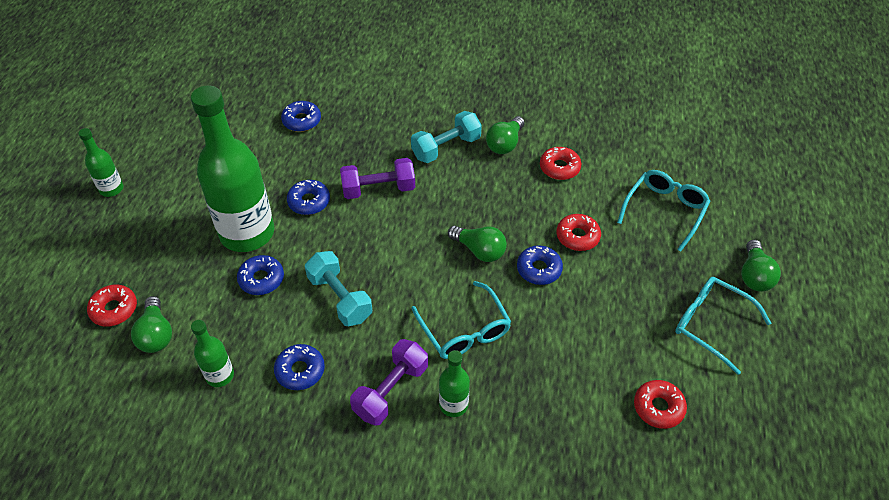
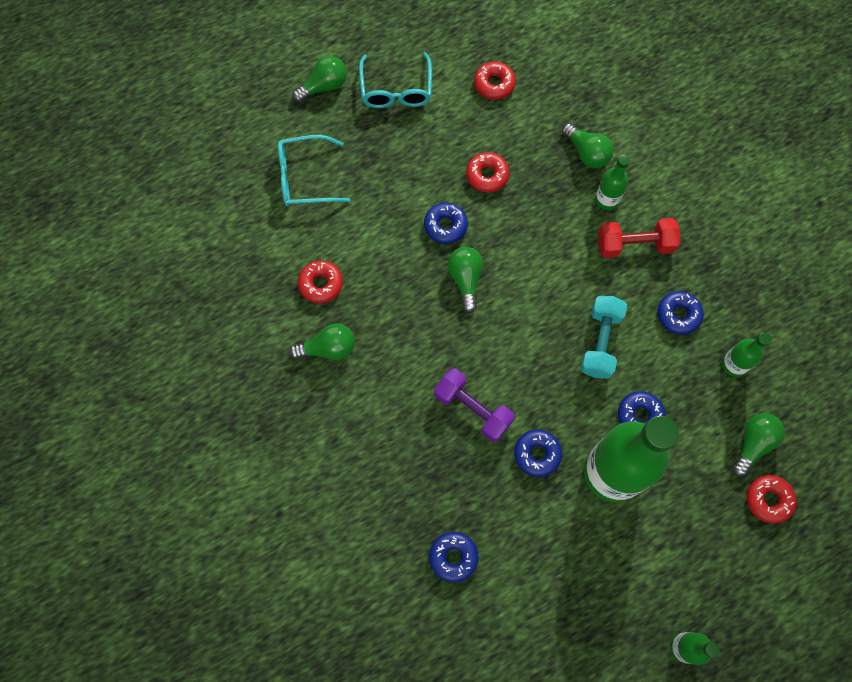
camera: 130 degrees left, 20 degrees up
purple dumbbell [350,339,428,426] -> red dumbbell [598,218,680,258]
turquoise dumbbell [411,111,482,163] -> none
turquoise glasses [411,281,511,359] -> none
red donut [556,214,601,251] -> red donut moved to [466,152,509,193]
none -> green light bulb [562,123,614,168]

